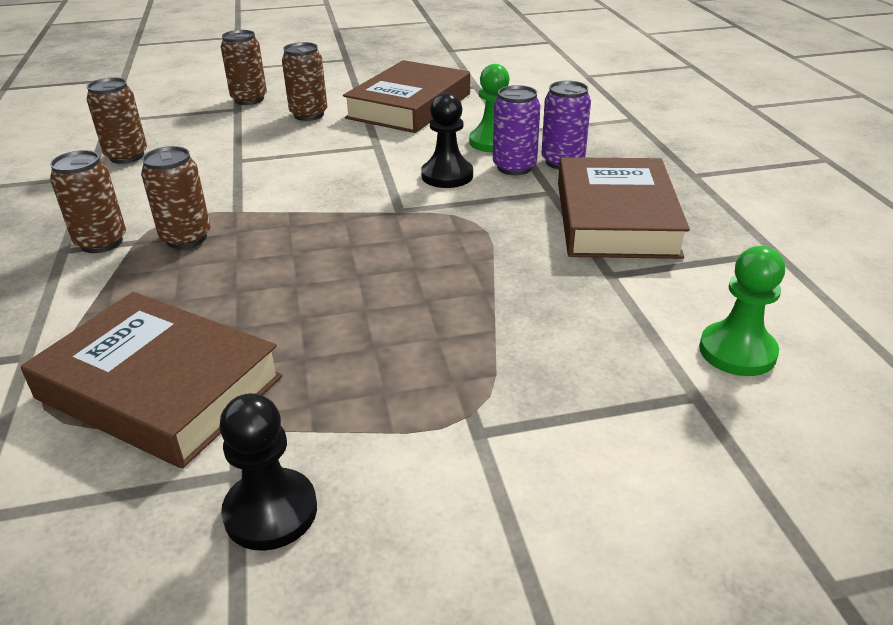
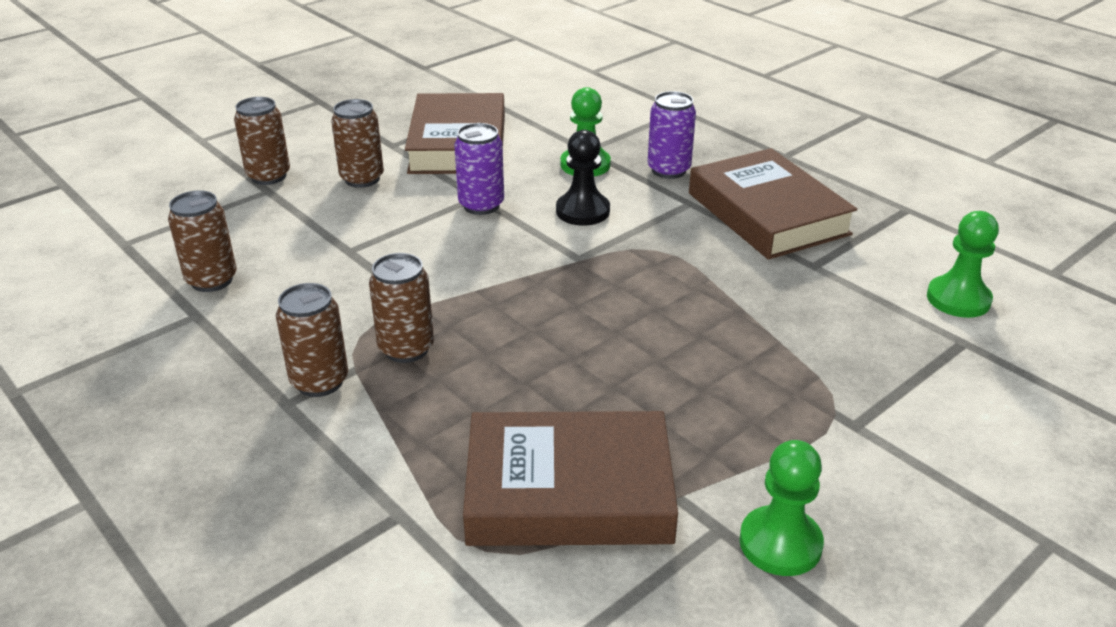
camera: 30 degrees left, 0 degrees up
black pawn [219,393,317,551] -> green pawn [739,440,824,576]
purple can [493,85,540,175] -> purple can moved to [454,123,504,215]

